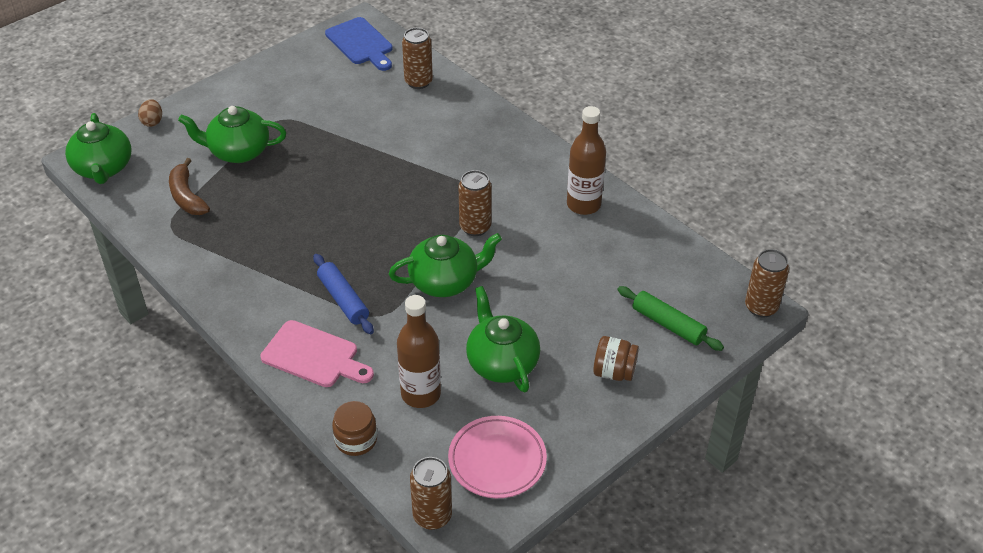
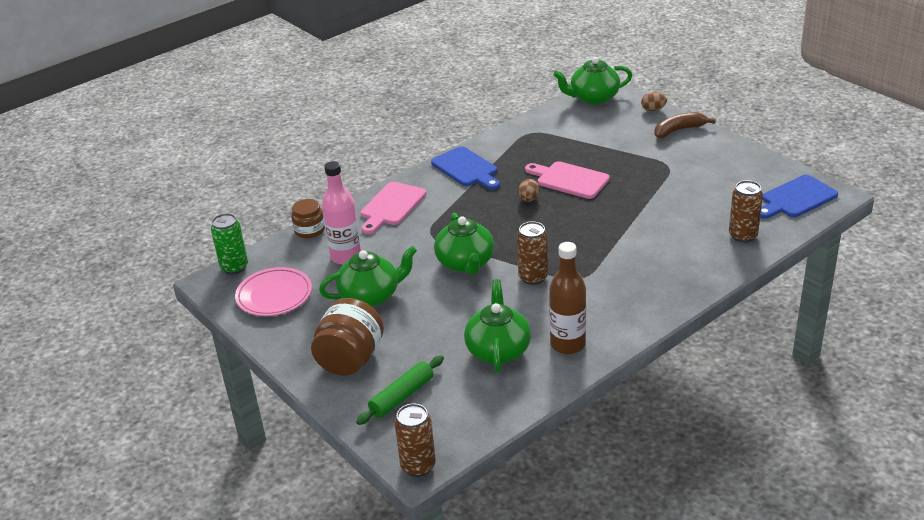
camera: 95 degrees right, 10 degrees down
brown banana [169,158,210,215] -> brown banana moved to [654,112,716,138]
green teapot [178,106,286,163] -> green teapot moved to [464,279,531,372]
blue rolling pin [313,254,374,334] -> none
brown bottle [397,295,441,408] -> pink bottle [322,161,361,265]
brown can [410,457,452,530] -> green can [211,213,248,274]
brown jar [593,336,639,381] -> brown jar [311,298,384,376], size x1.65
none -> blue cutting board [431,146,500,190]
none -> brown egg [518,179,540,202]
none -> pink cutting board [525,161,610,199]

